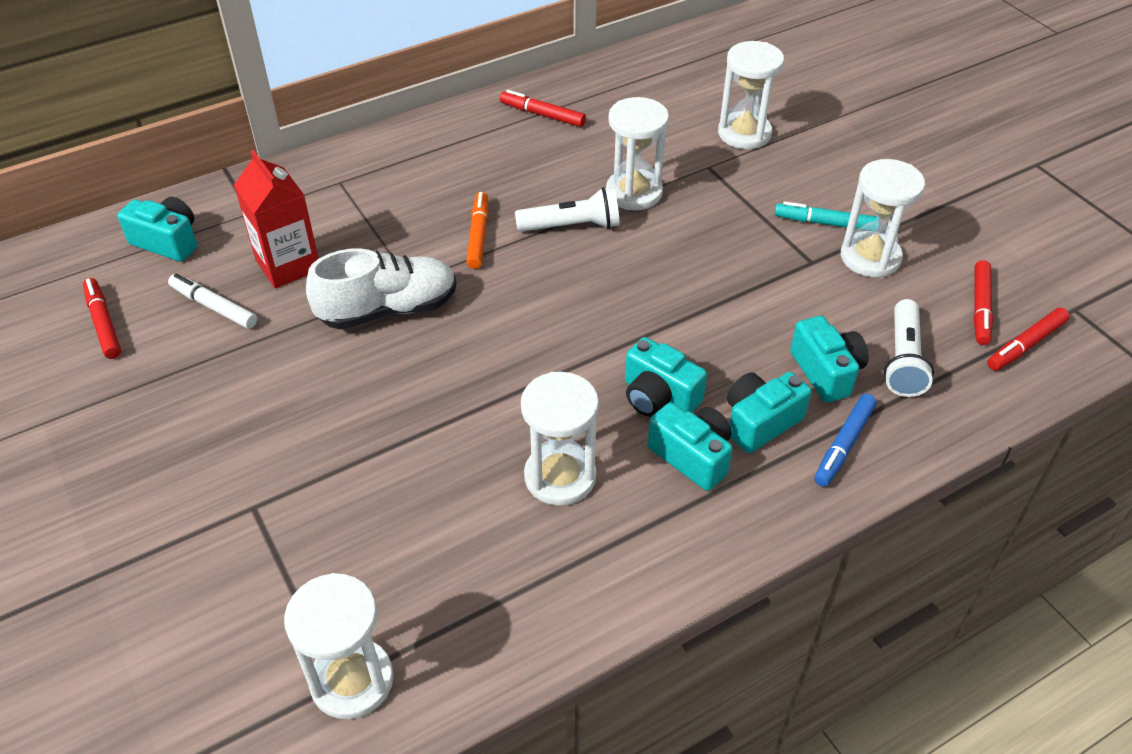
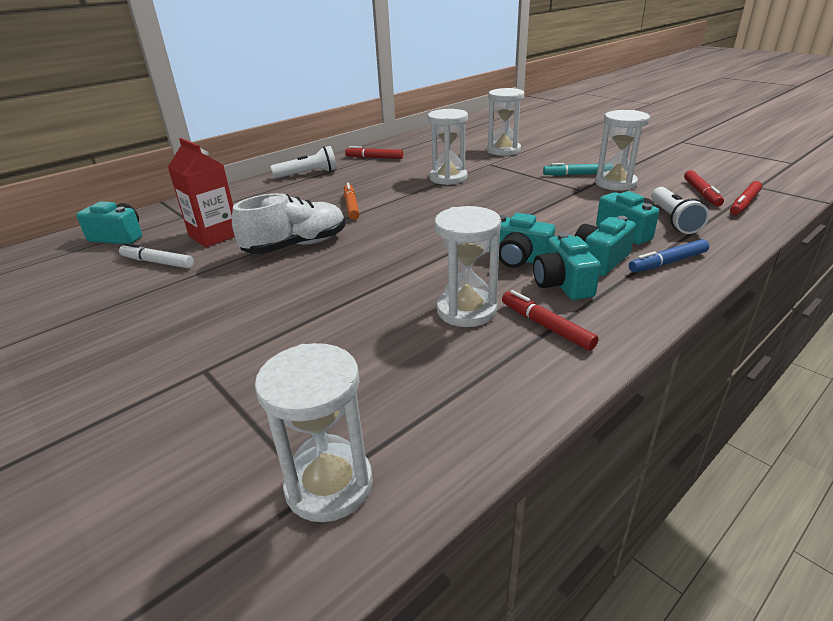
camera: 10 degrees left, 15 degrees down
red marker [83,278,121,359] -> red marker moved to [502,290,598,351]
white flashlight [515,187,620,232] -> white flashlight moved to [270,146,337,179]
turquoise camera [647,402,733,491] -> turquoise camera turned 135 degrees counterclockwise [533,233,601,300]
blue marker [814,394,877,487] -> blue marker turned 45 degrees clockwise [629,239,709,273]

